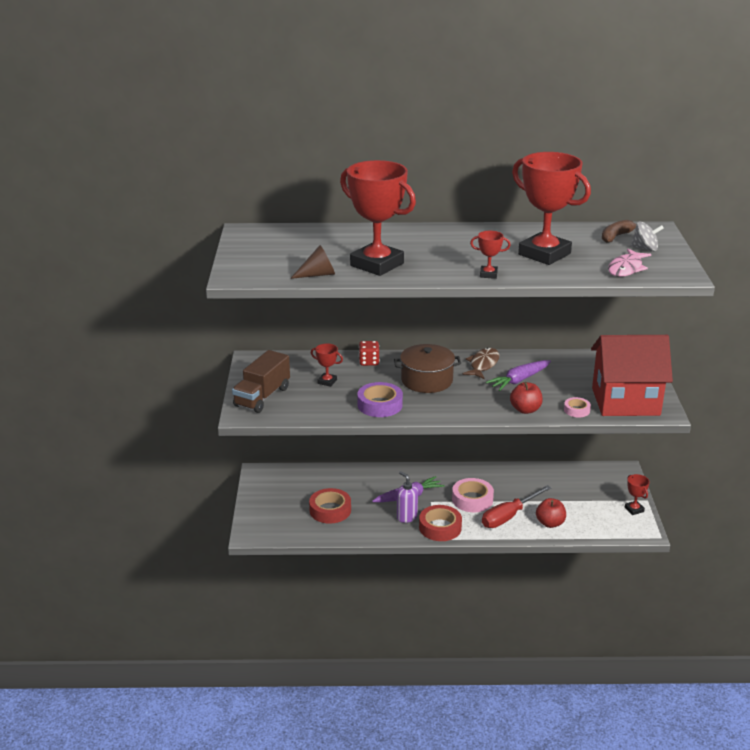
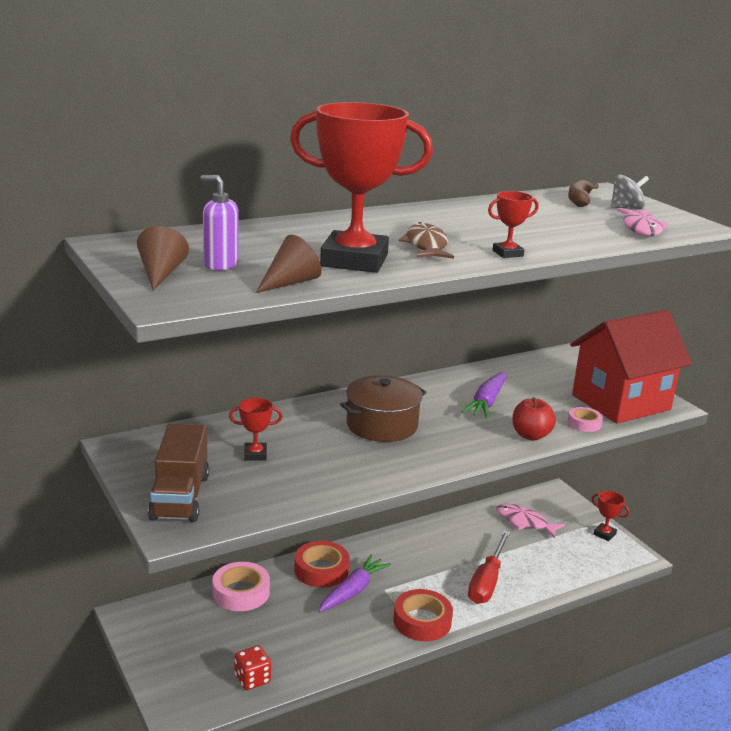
camera: 30 degrees left, 5 degrees down
red tape [309,488,351,524] -> red tape moved to [294,541,349,588]
purple tape [357,382,403,417] -> none
red dice [359,341,380,366] -> red dice moved to [235,645,271,690]
purple soap dispenser [397,471,418,523] -> purple soap dispenser moved to [200,175,239,270]
pink tape [452,478,494,512] -> pink tape moved to [212,562,270,611]
brown fish [463,348,499,379] -> brown fish moved to [399,222,454,259]
red trophy [512,152,591,265] -> none
red apple [536,498,566,528] -> none
none -> brown cone [137,226,189,290]
none -> pink fish [496,504,565,538]

